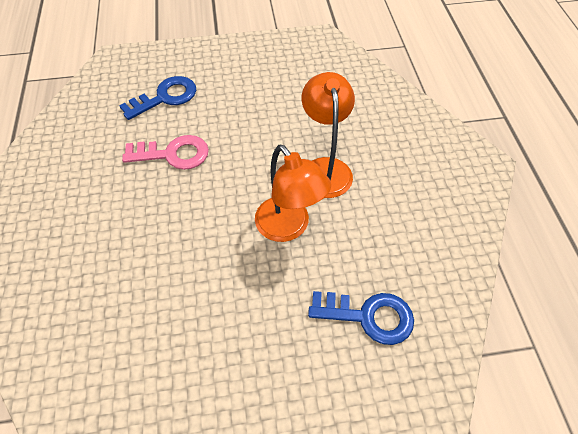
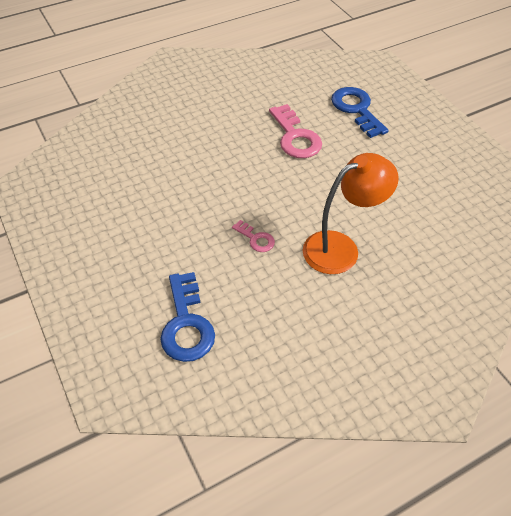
camera: 70 degrees right, 5 degrees down
blue key [119,76,196,120] -> blue key turned 150 degrees counterclockwise [331,87,389,138]
orange lamp [255,145,331,242] -> pink key [232,220,275,252]

